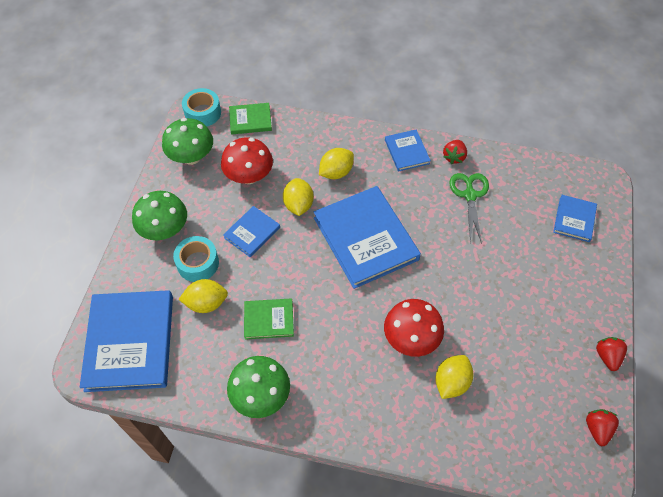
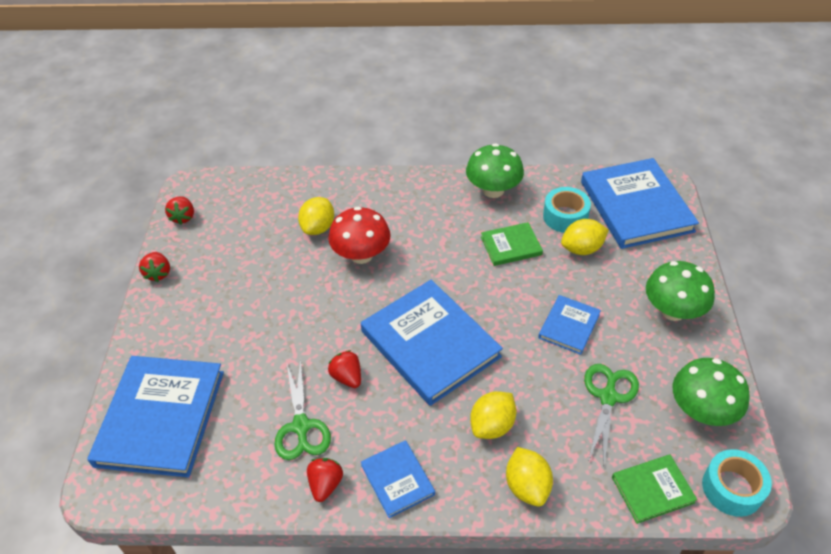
camera: 170 degrees right, 10 degrees down
turquoise tape [173,236,219,282] -> turquoise tape moved to [543,187,591,233]
red mushroom [221,137,273,184] -> green scissors [584,364,639,463]
yellow lemon [283,178,314,216] -> yellow lemon moved to [506,447,553,507]
blue book [553,195,597,242] -> blue book [87,356,224,478], size x2.01
none -> red strawberry [328,350,361,388]

